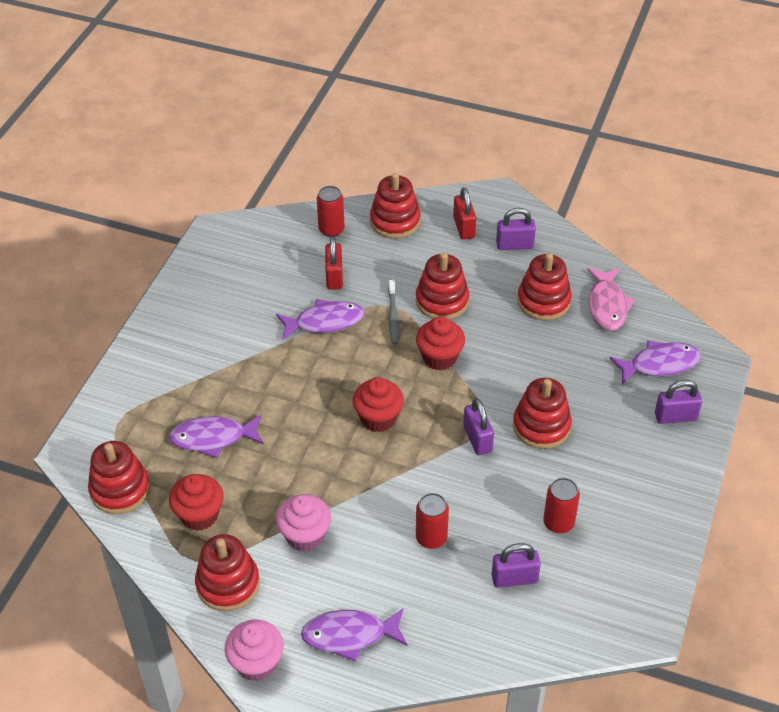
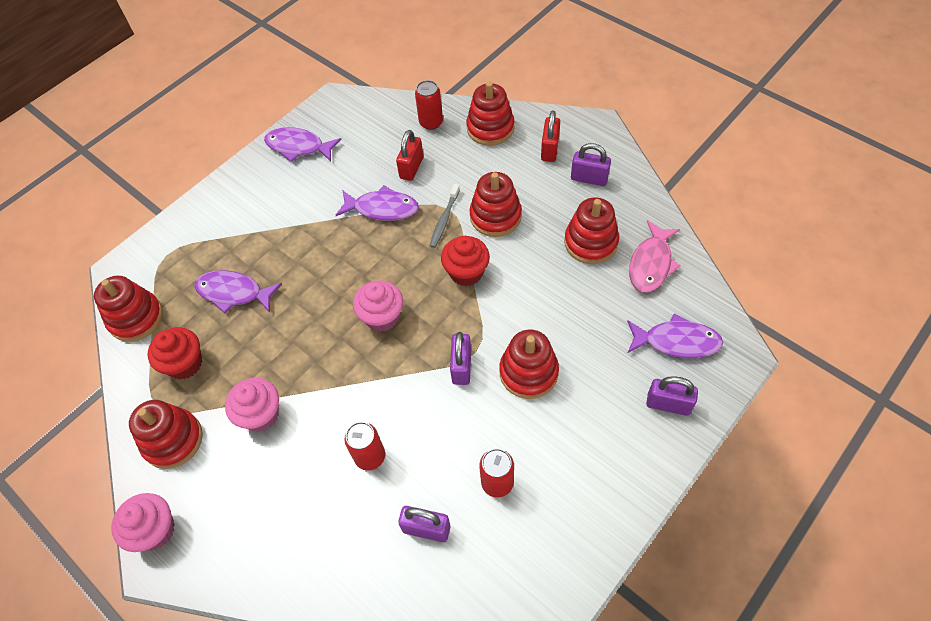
camera: 25 degrees right, 10 degrees up
purple fish [301,608,407,662] -> purple fish moved to [264,127,342,162]
red cupcake [353,377,404,432] -> pink cupcake [353,280,403,332]

